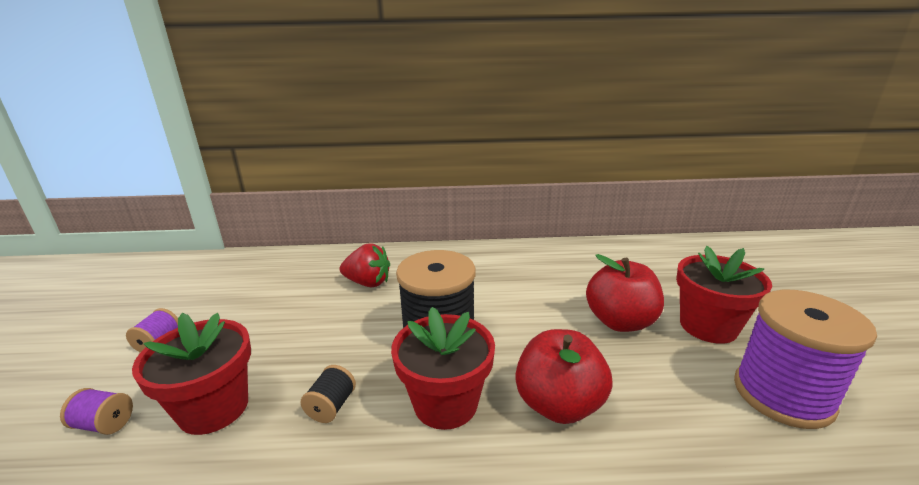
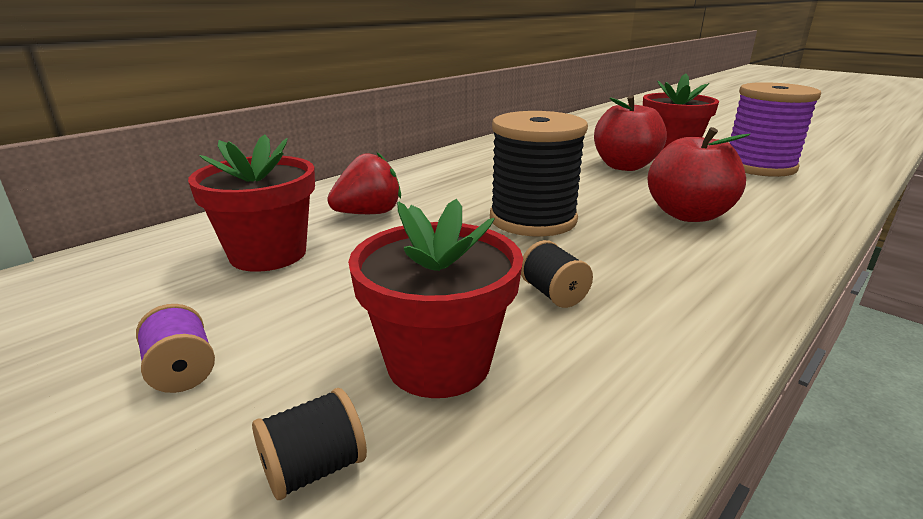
camera: 45 degrees left, 0 degrees up
purple spool [60,388,133,435] -> black spool [252,388,367,500]
red flower pot [391,307,495,430] -> red flower pot moved to [188,134,315,272]

